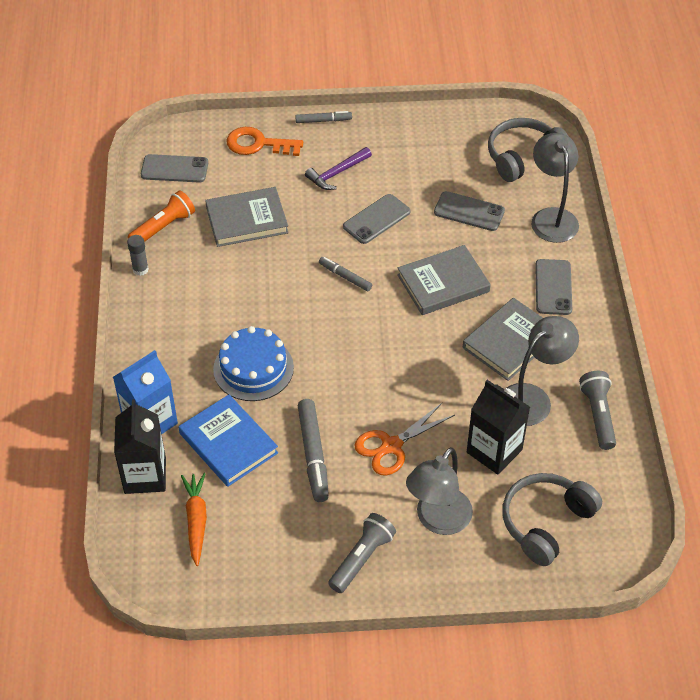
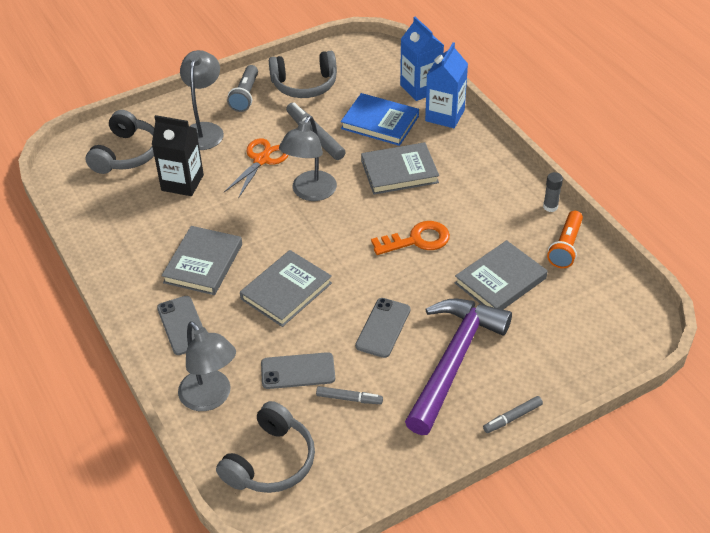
camera: 155 degrees right, 5 degrees down
black carton [114,399,166,494] -> blue carton [400,17,444,101]
grey phone [141,154,208,183] -> none
orange carrot [181,473,207,566] -> none
blue cake [213,326,294,401] -> grey book [361,142,439,195]
orange key [226,127,303,156] -> orange key moved to [371,221,450,255]
purple hammer [305,147,372,190] -> purple hammer [405,299,512,435], size x2.13
grey marker [319,257,372,291] -> grey marker moved to [316,386,383,404]
grey lamp [507,316,579,426] -> grey lamp moved to [279,116,337,201]
grey flashlight [579,371,616,450] -> none
none -> grey headphones [269,51,337,98]

